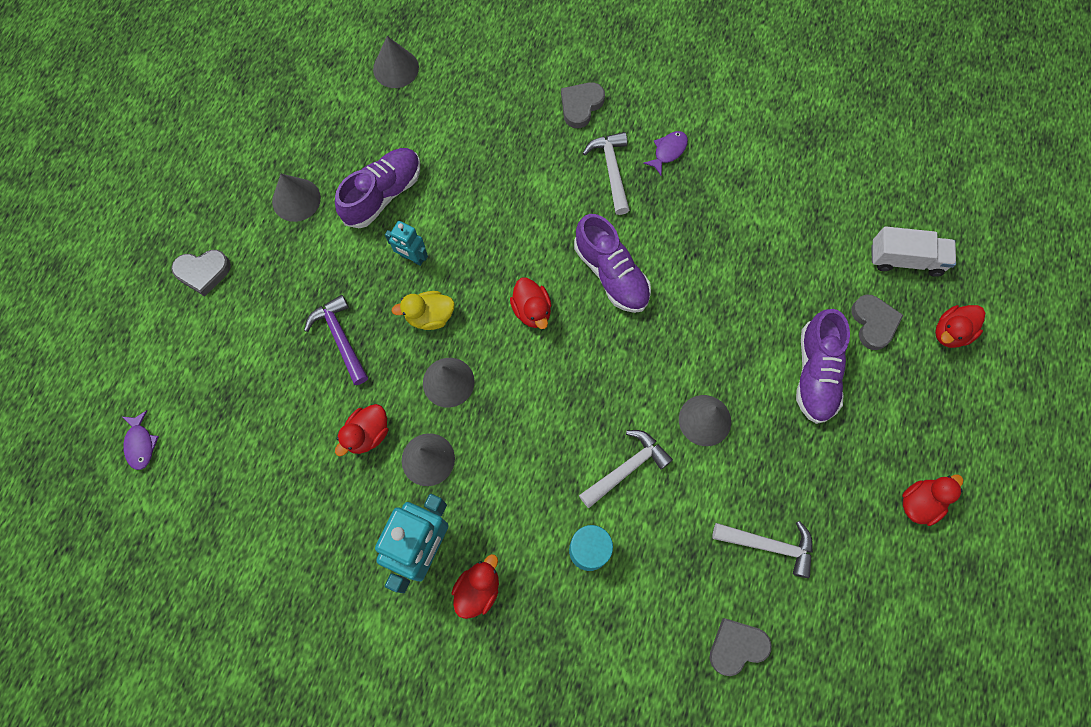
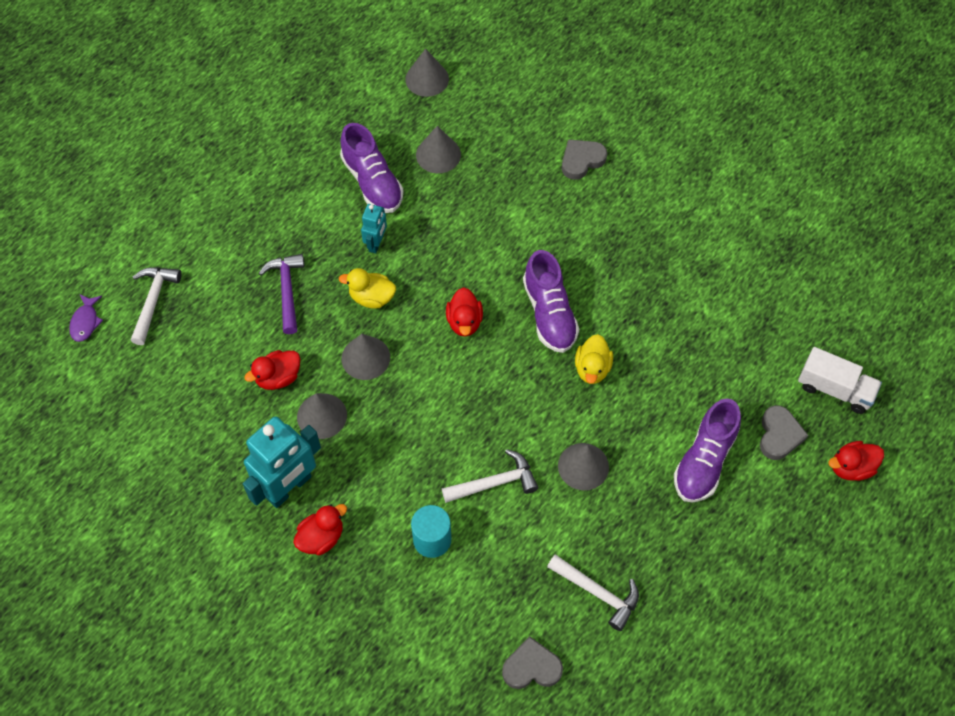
camera: 20 degrees right, 10 degrees down
grey heart [171,250,231,296] -> none
grey cone [272,174,321,222] -> grey cone moved to [416,126,461,173]
purple shoe [335,148,420,228] -> purple shoe turned 90 degrees clockwise [340,123,403,213]
turquoise robot [385,221,428,266] -> turquoise robot turned 120 degrees counterclockwise [361,204,387,254]
white hammer [583,132,629,215] -> white hammer moved to [130,268,181,345]
purple fish [643,131,688,175] -> none
red duck [902,474,963,526] -> none
none -> yellow duck [575,334,613,384]

